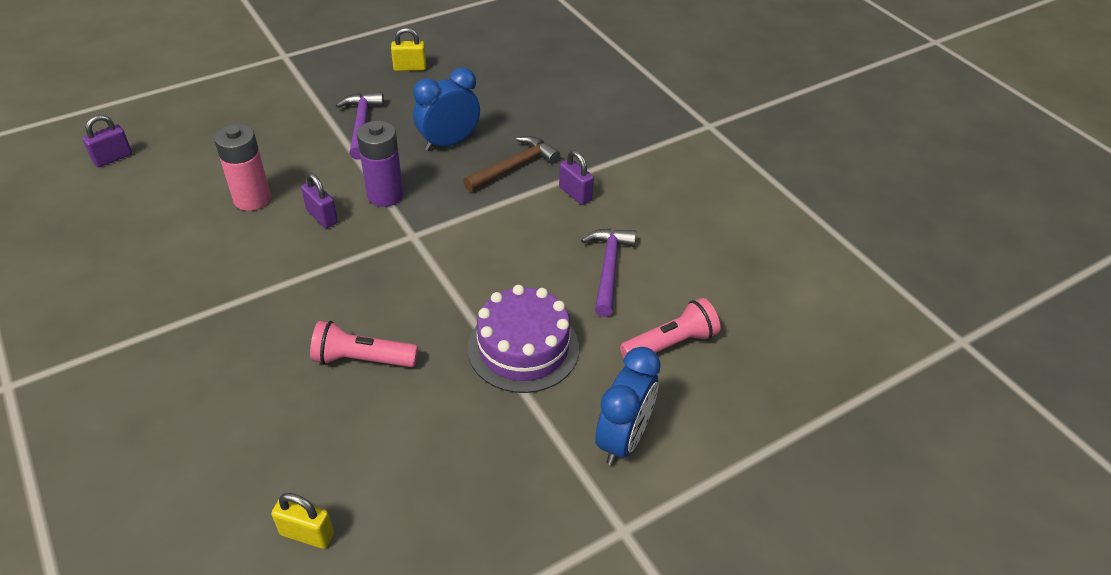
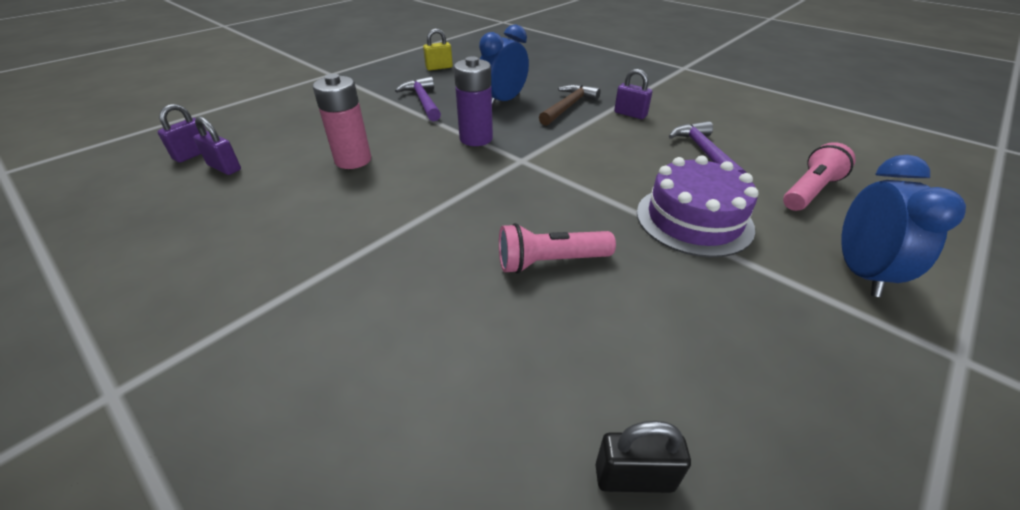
camera: 15 degrees left, 5 degrees down
yellow padlock [271,493,334,549] -> black padlock [596,421,691,493]
purple padlock [301,173,338,228] -> purple padlock moved to [193,117,241,175]

